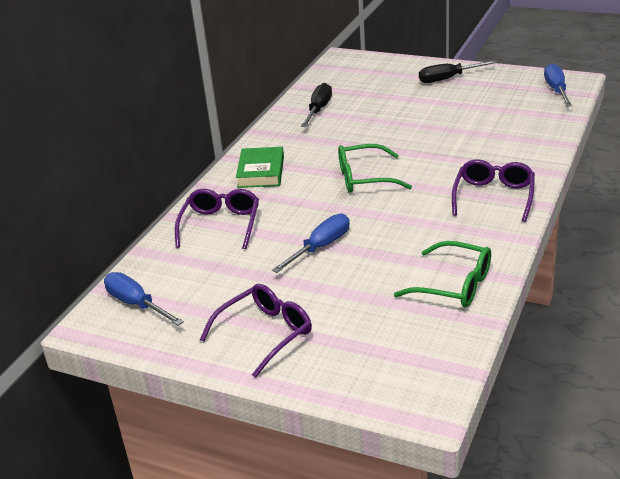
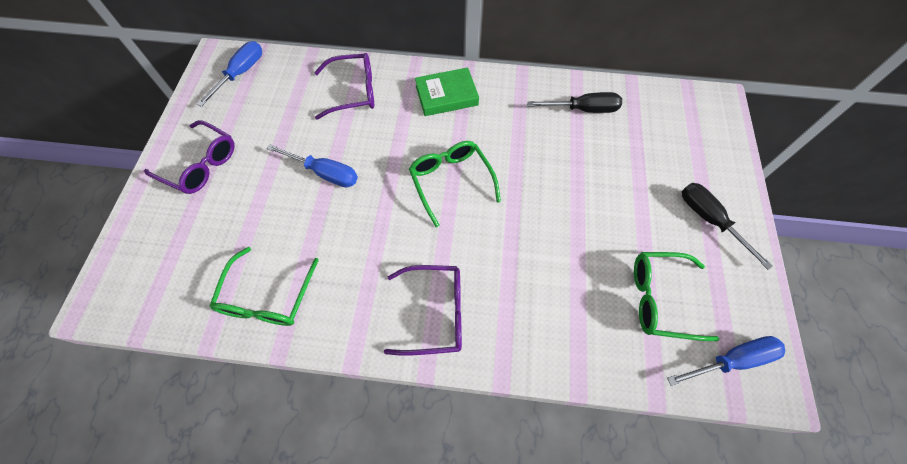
camera: 70 degrees right, 30 degrees up
none -> green glasses [634,252,719,341]

